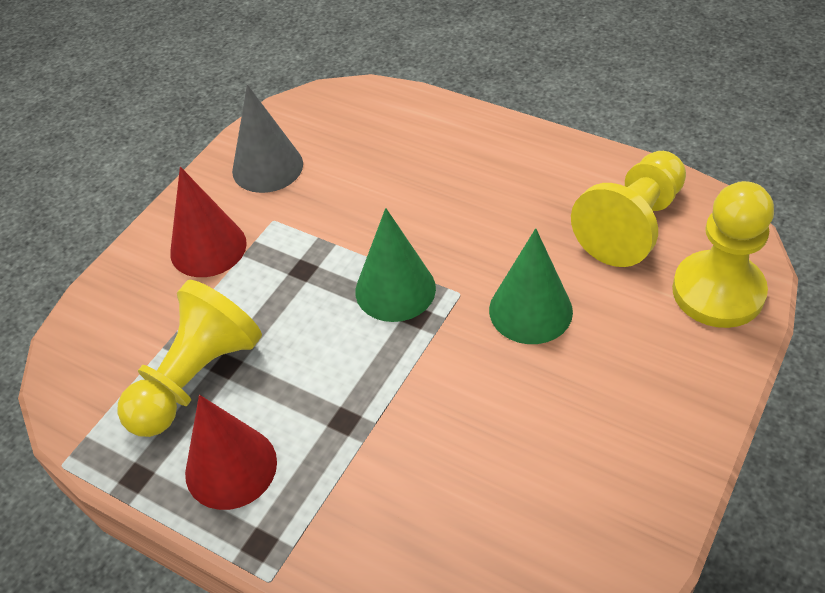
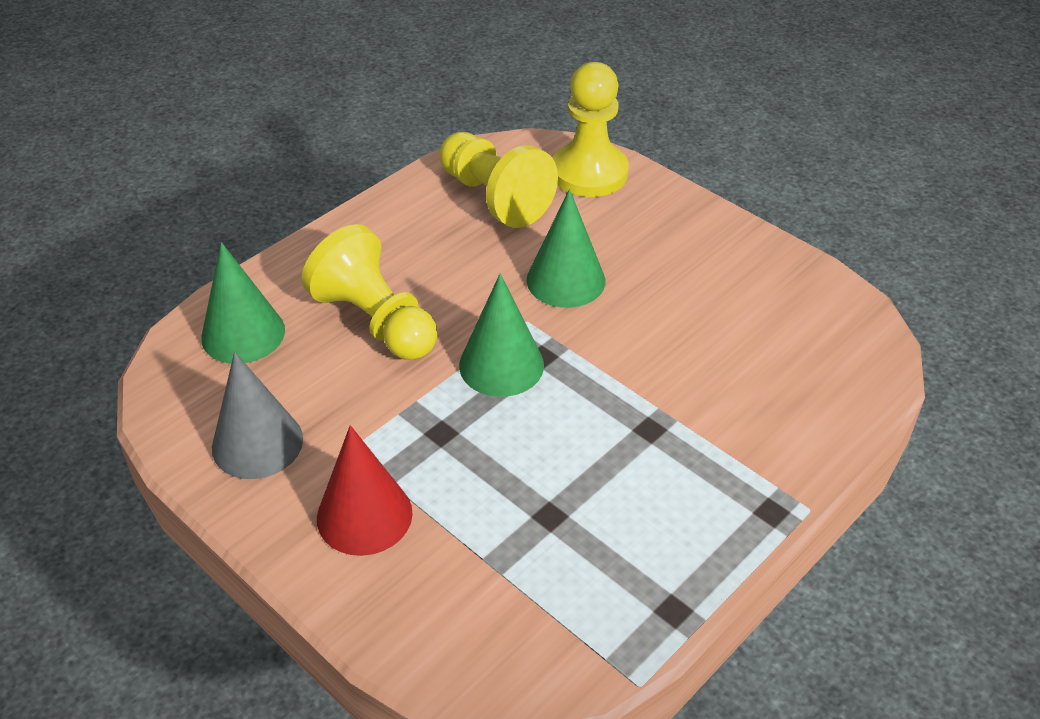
camera: 80 degrees left, 5 degrees down
yellow pawn [117,280,262,437] -> yellow pawn moved to [302,224,437,360]
red cone [185,395,277,510] -> none
none -> green cone [201,242,285,364]

